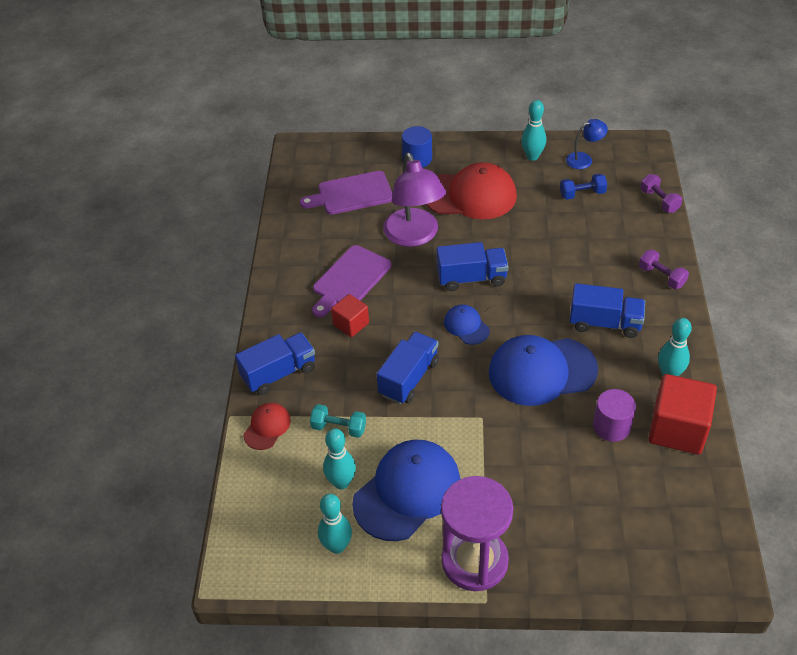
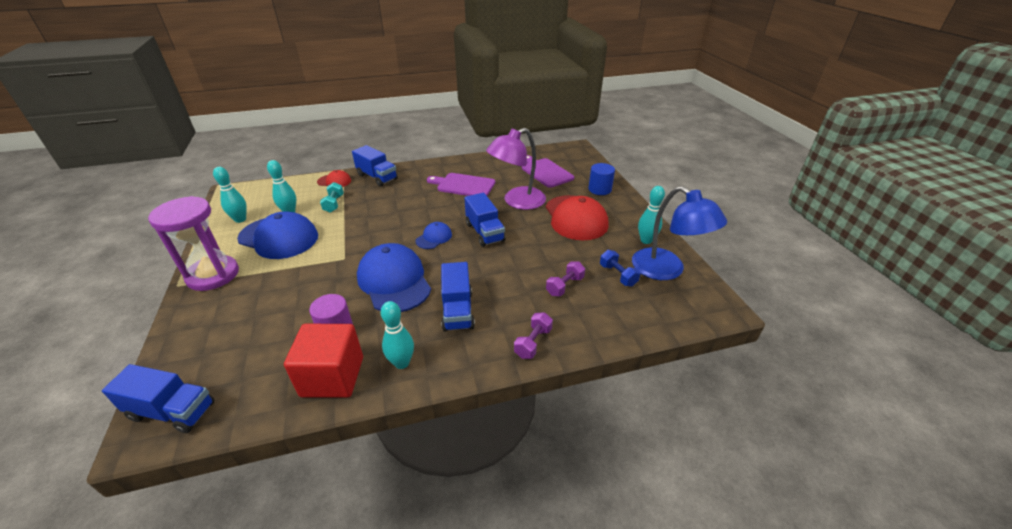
camera: 70 degrees right, 10 degrees down
red cube [331,294,369,337] -> none
blue truck [376,332,439,404] -> blue truck moved to [102,364,215,433]
blue lamp [566,119,608,169] -> blue lamp [632,186,727,280], size x2.00
purple dumbbell [640,174,682,213] -> purple dumbbell moved to [546,261,585,297]

